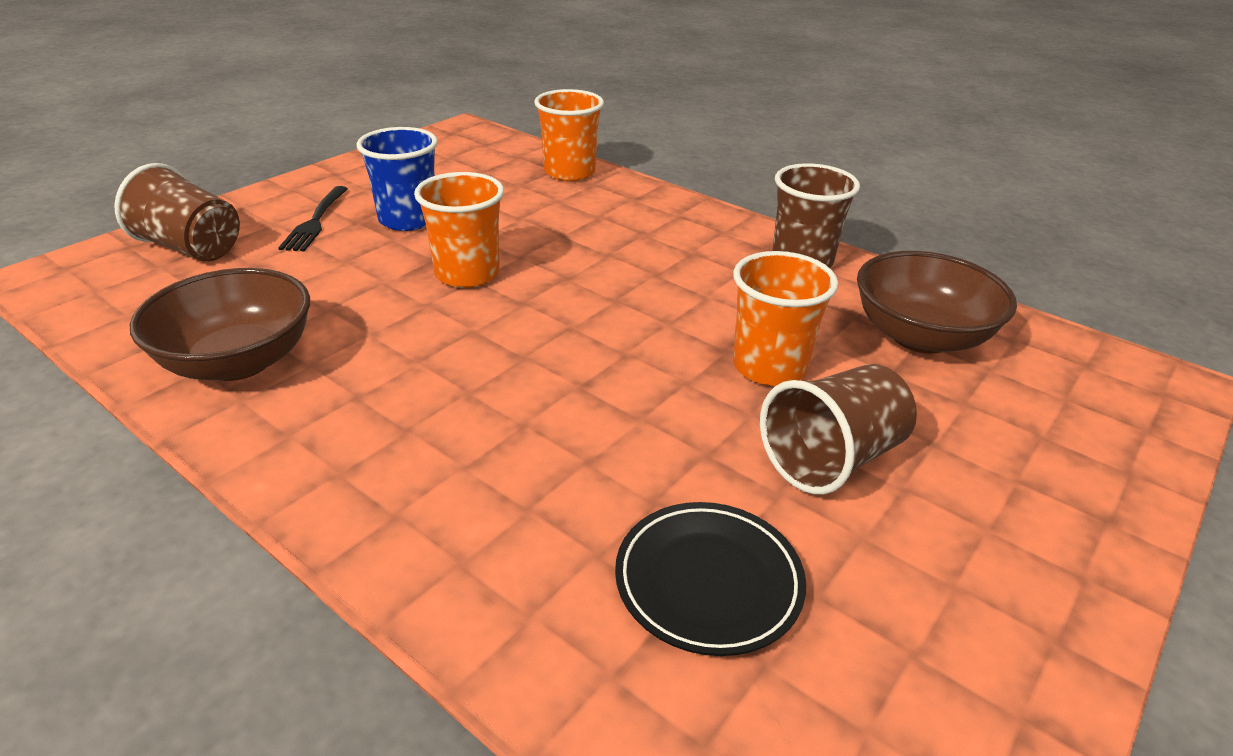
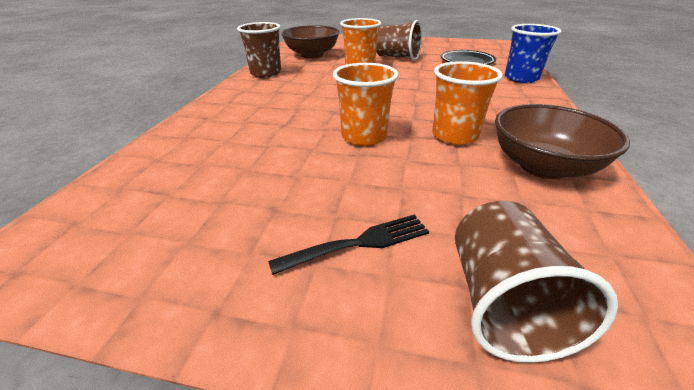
camera: 115 degrees left, 0 degrees up
blue cup [356,127,438,231] -> blue cup moved to [505,24,562,83]
orange cup [534,89,604,181] -> orange cup moved to [432,61,503,145]

